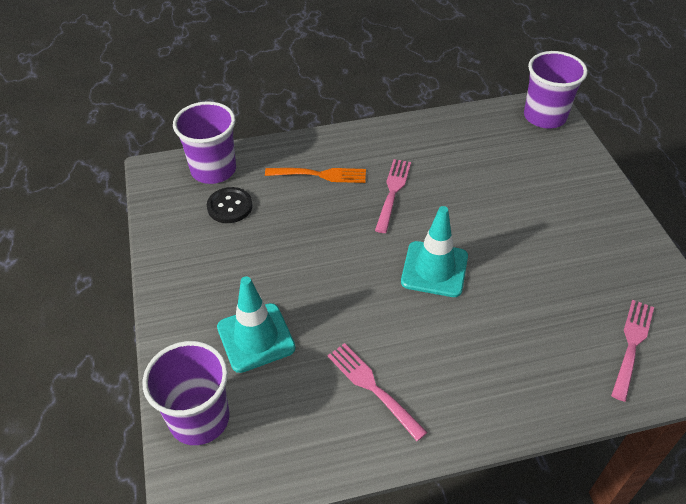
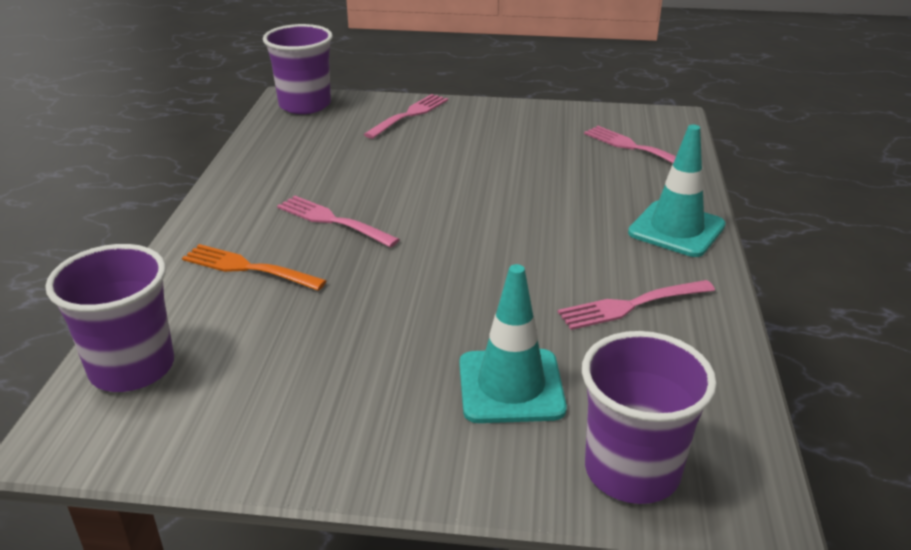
camera: 70 degrees left, 15 degrees down
black button [207,187,252,223] -> none
orange fork [265,168,366,183] -> orange fork turned 90 degrees counterclockwise [182,244,326,291]
turquoise traffic cone [401,206,468,297] -> turquoise traffic cone moved to [628,125,726,257]
none -> pink fork [364,94,448,139]

